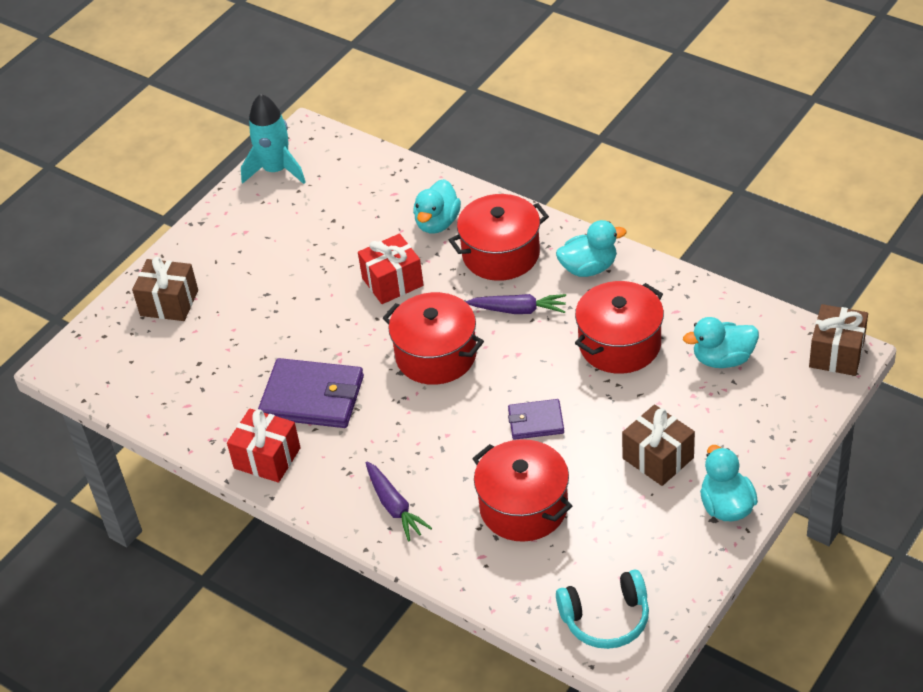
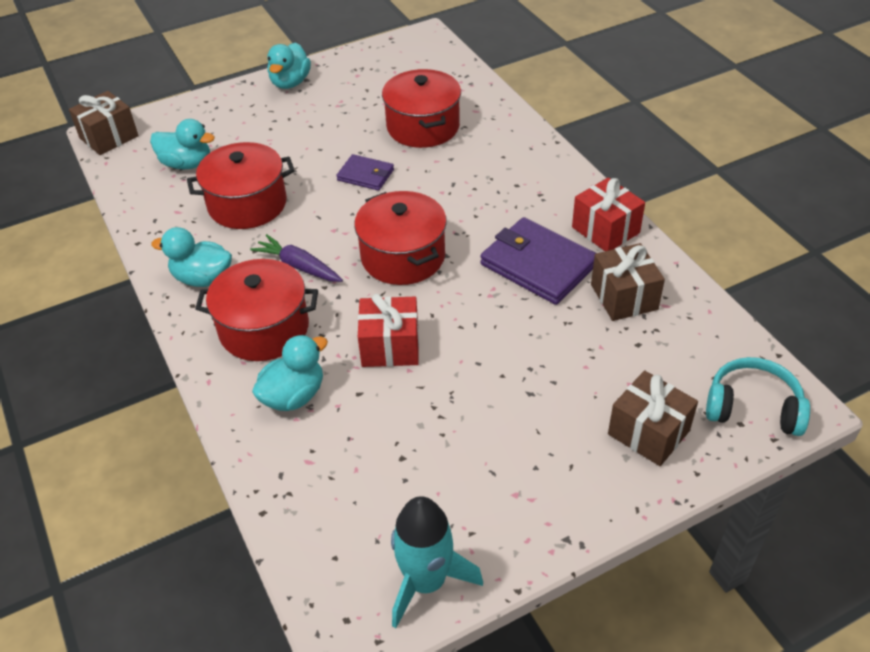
camera: 155 degrees left, 0 degrees up
purple carrot [366,462,432,542] -> none
turquoise headphones [556,570,649,649] -> turquoise headphones moved to [706,357,810,436]
brown gift [622,404,695,486] -> brown gift moved to [591,243,665,321]

